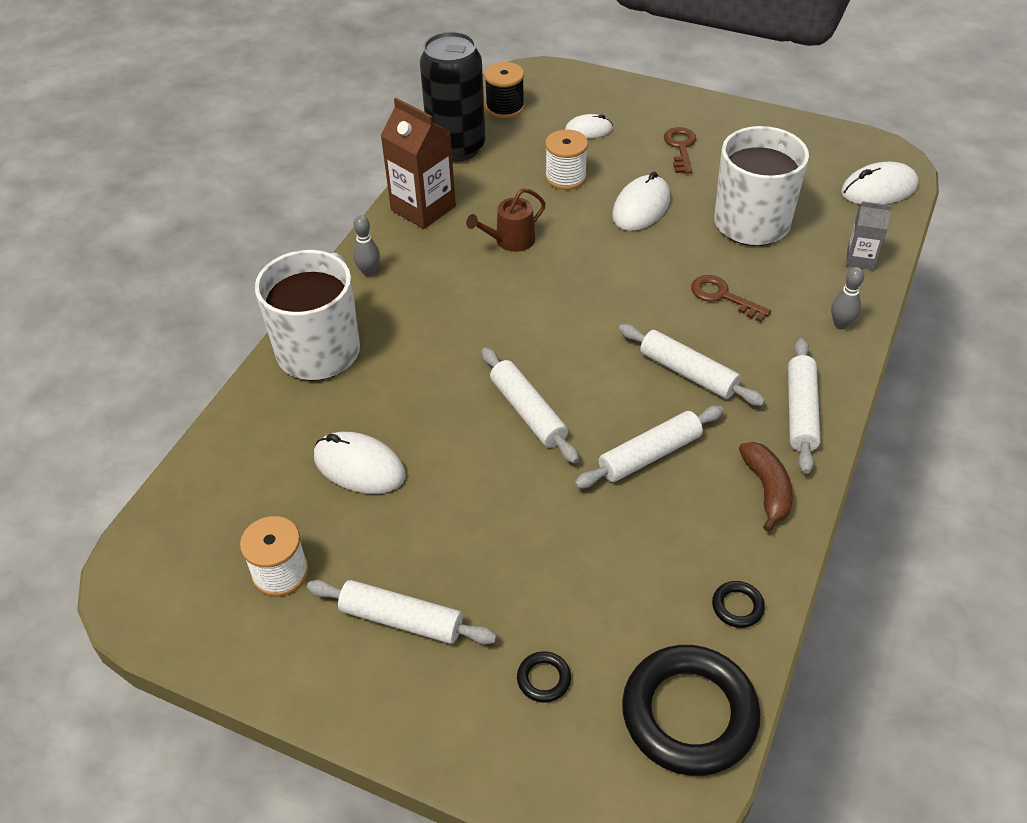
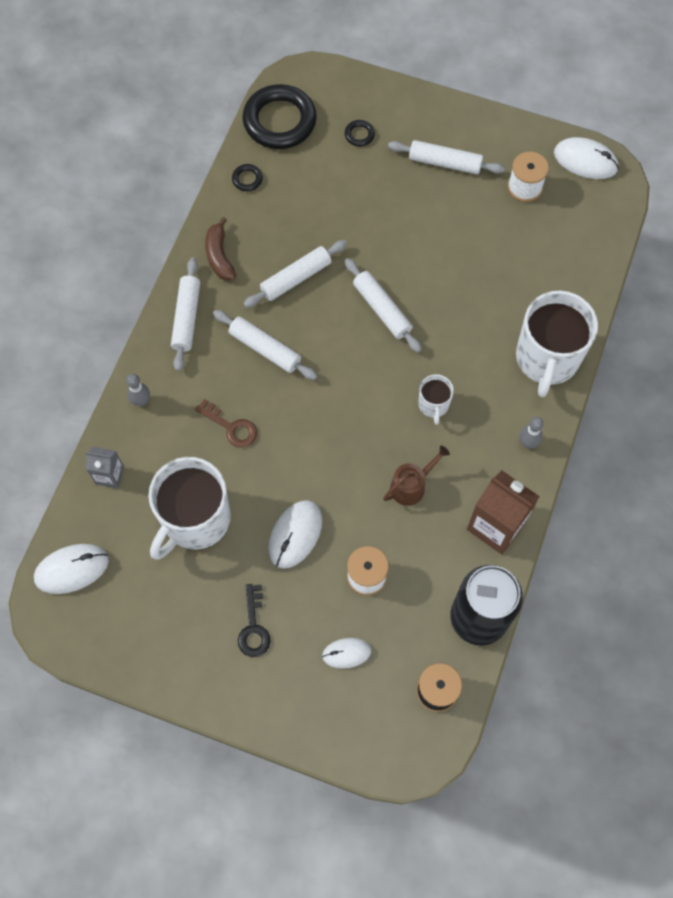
camera: 175 degrees right, 20 degrees up
white mouse [314,432,406,494] -> white mouse moved to [554,137,619,179]
brown key [664,127,696,174] -> black key [238,584,271,657]
none -> white mug [418,374,454,425]

